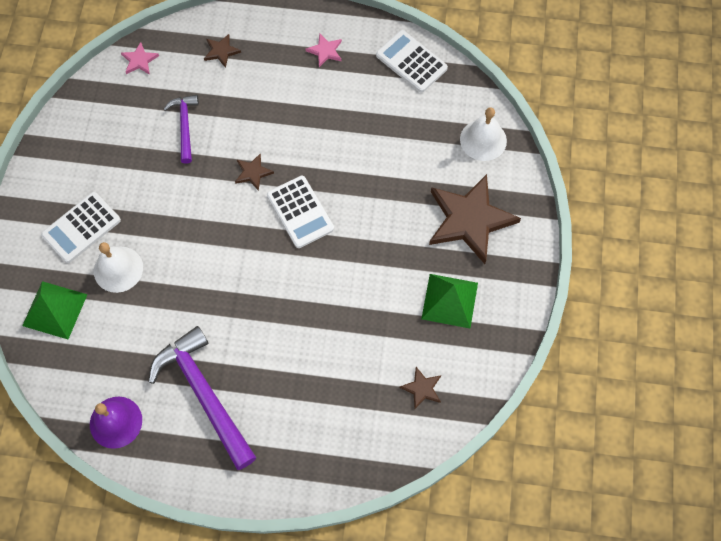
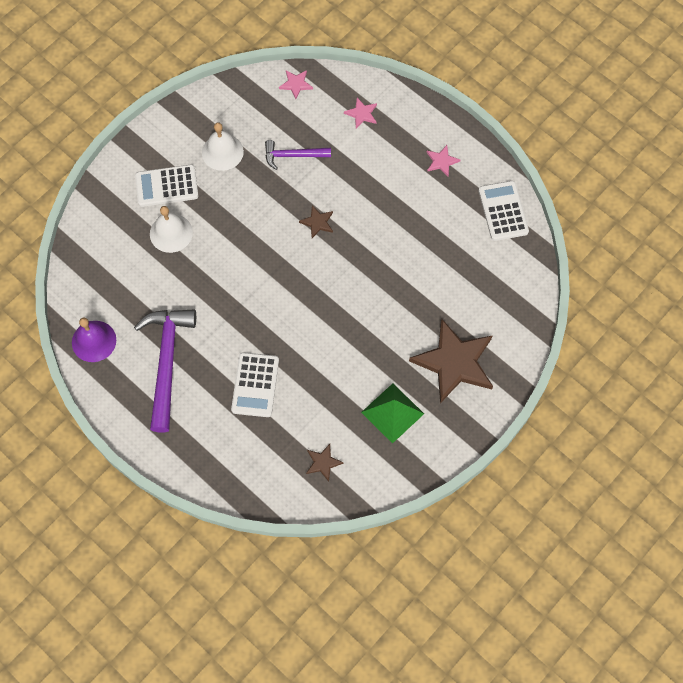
camera: 35 degrees right, 0 degrees up
green pyramid [22,281,88,339] -> none
purple hammer [164,95,199,164] -> purple hammer turned 120 degrees counterclockwise [265,140,331,170]
brown star [204,34,241,68] -> pink star [344,98,377,128]
white calculator [267,176,334,248] -> white calculator moved to [231,352,279,417]
white bell [460,107,507,161] -> white bell moved to [202,122,244,171]

